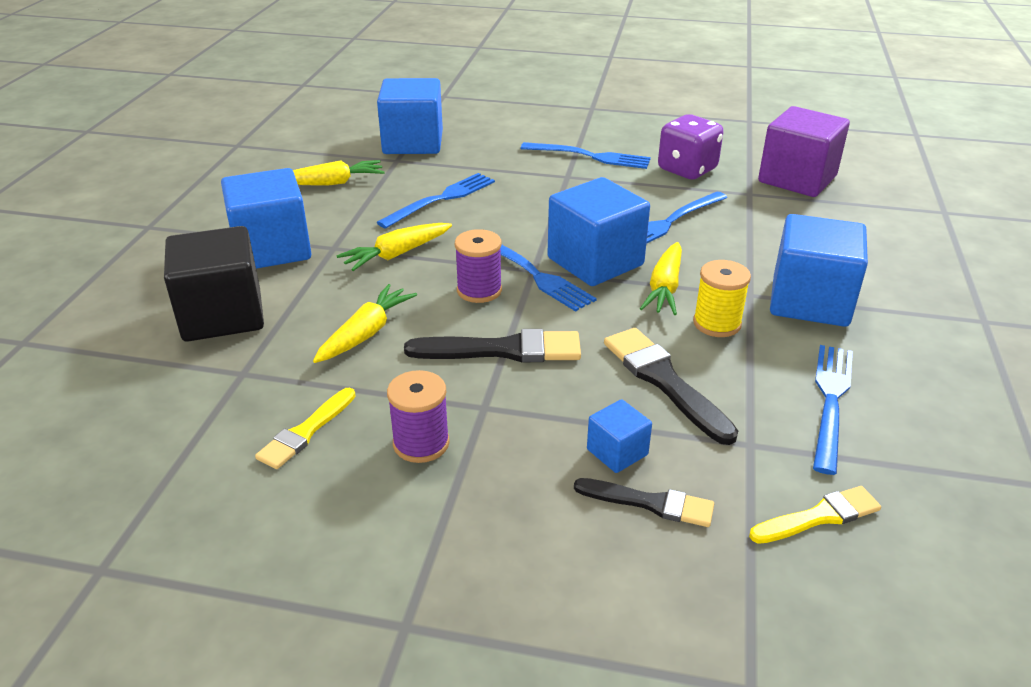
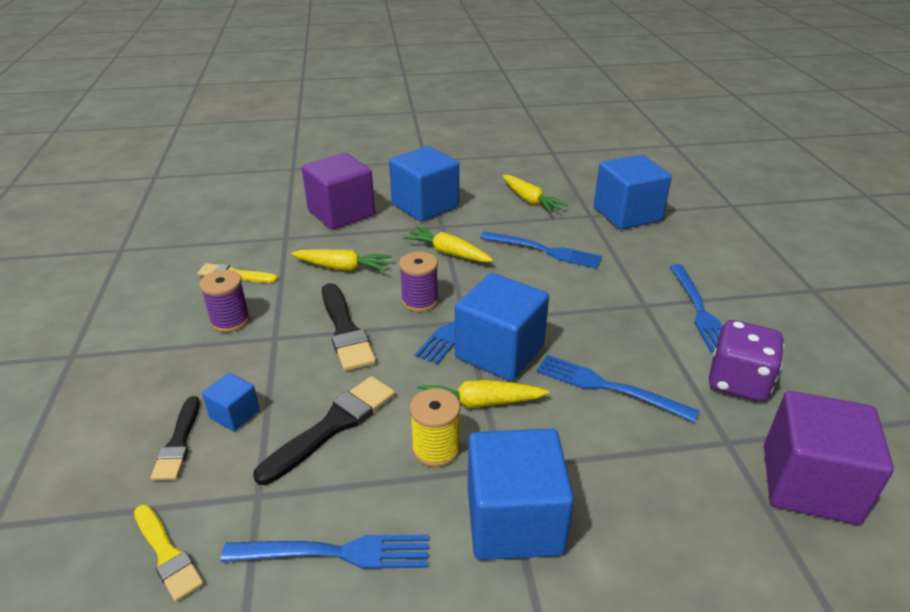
camera: 70 degrees right, 0 degrees up
black cube [164,226,264,342] -> purple cube [302,153,375,230]

